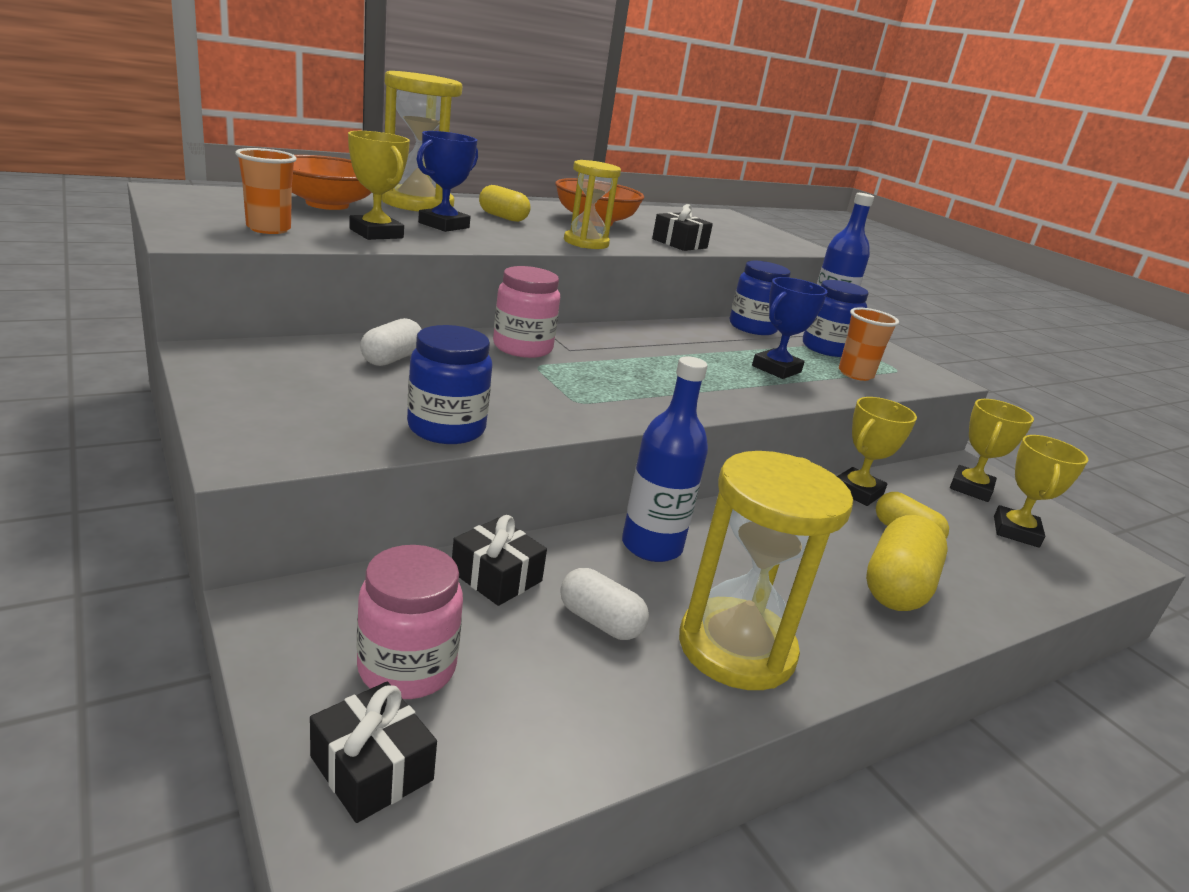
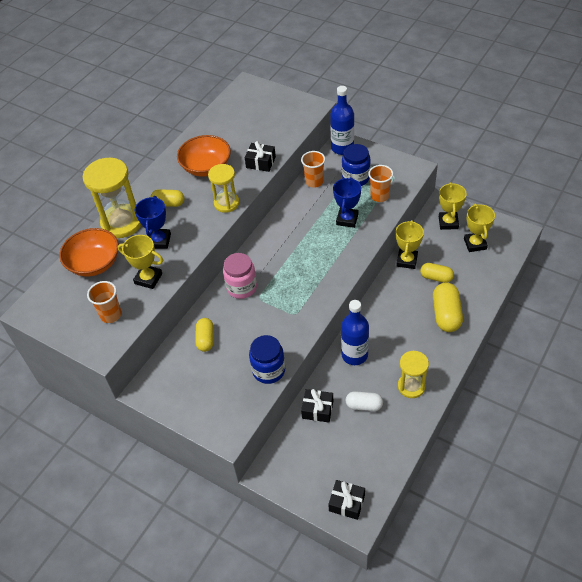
camera: 20 degrees left, 25 degrees up
pink jar [357,545,463,699] -> none
white capsule [360,318,422,366] -> yellow capsule [195,318,214,352]
yellow hourglass [679,451,853,690] -> yellow hourglass [398,351,429,398], size x0.62
blue jar [730,261,791,335] -> orange cup [301,151,325,188]

